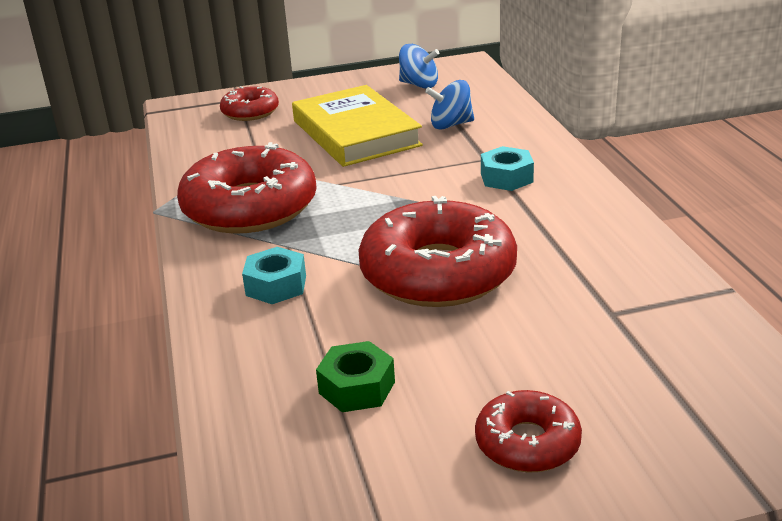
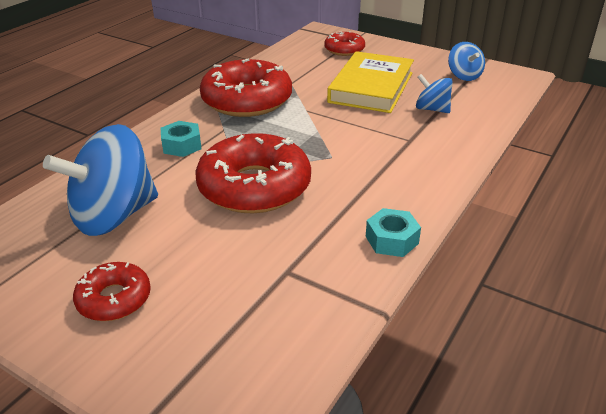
camera: 45 degrees right, 5 degrees up
green nut [316,341,395,412] -> blue spinning top [43,124,158,236]
turquoise nut [481,146,534,191] -> turquoise nut moved to [366,208,421,257]

